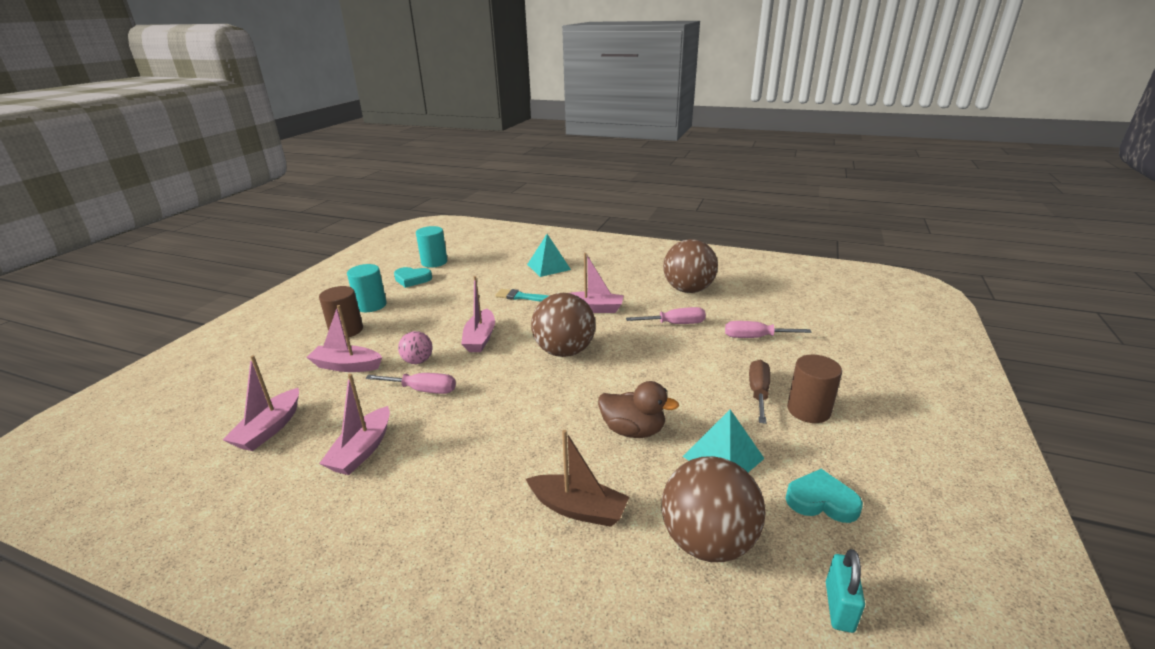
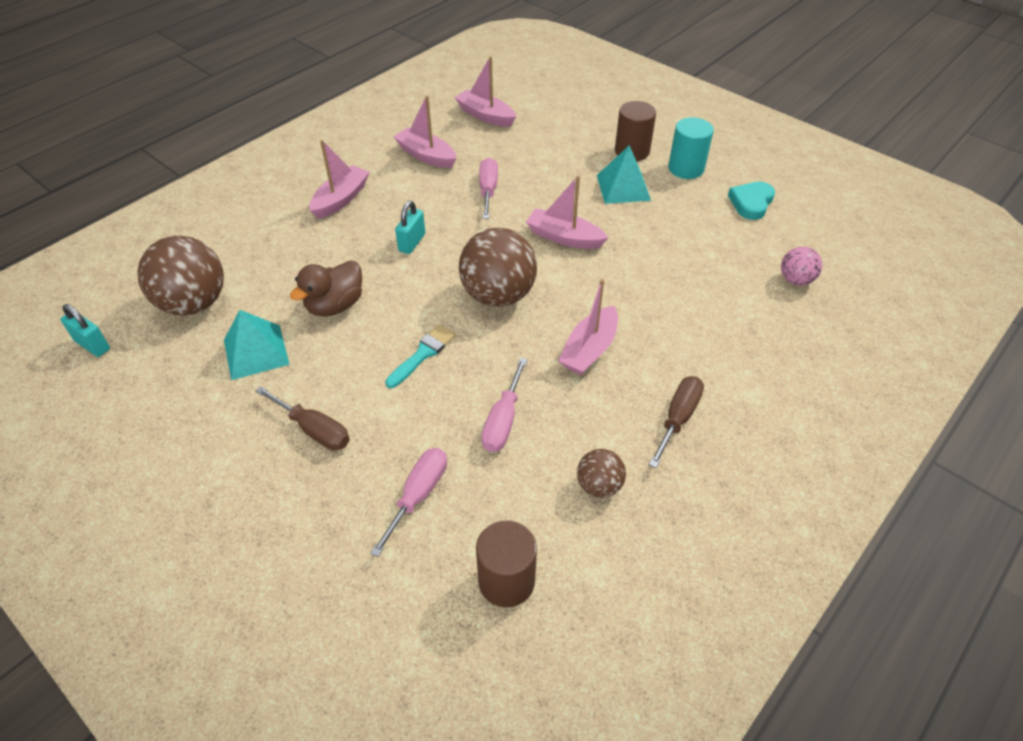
camera: 110 degrees right, 20 degrees up
pink boat [306,305,382,372] -> pink boat moved to [310,140,370,219]
pink screwdriver [366,373,456,394] -> pink screwdriver turned 150 degrees clockwise [479,158,498,219]
pink ball [398,331,432,364] -> pink ball moved to [781,246,822,286]
turquoise cylinder [416,226,447,268] -> none
turquoise brush [495,289,548,301] -> turquoise brush moved to [385,324,456,388]
brown boat [526,430,629,527] -> none
turquoise pyramid [527,234,571,277] -> turquoise pyramid moved to [597,145,651,204]
brown ball [663,239,718,293] -> brown ball [577,449,626,498], size x0.51
turquoise heart [786,469,863,523] -> none
brown cylinder [787,355,842,423] -> brown cylinder moved to [476,520,537,607]
none -> turquoise padlock [395,201,425,254]
none -> brown screwdriver [649,376,704,468]

